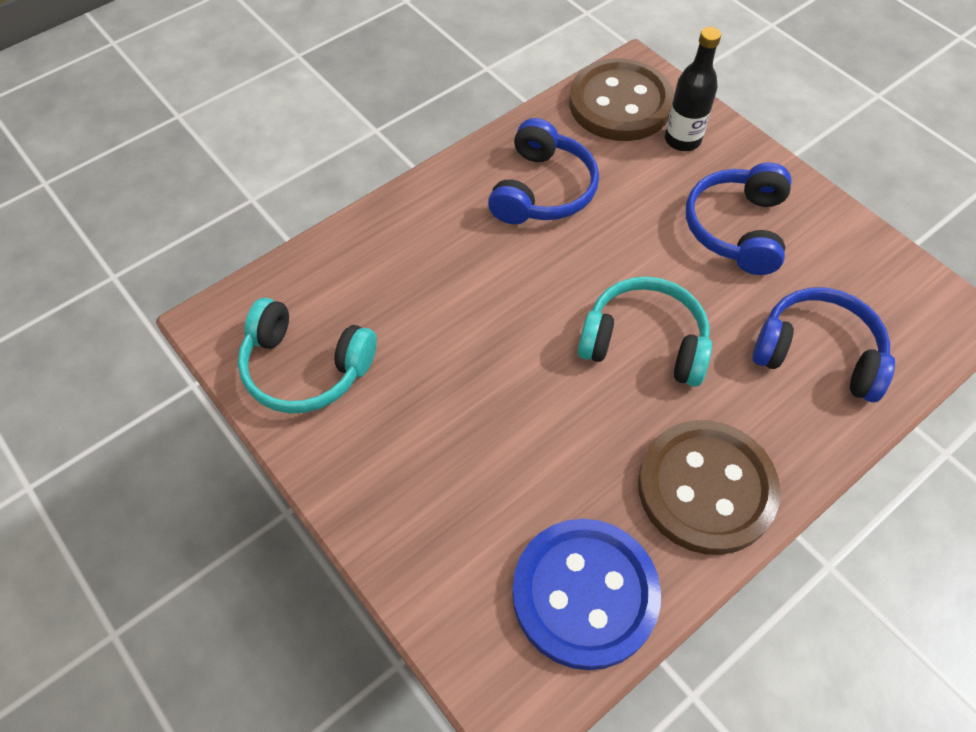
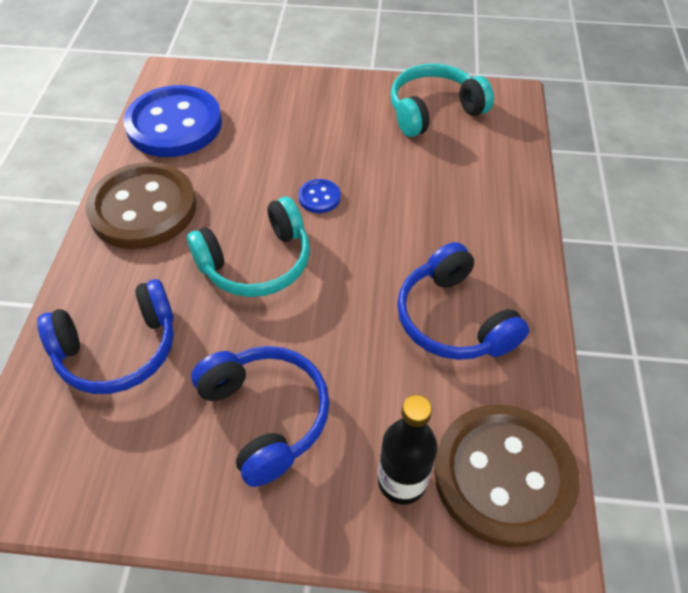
camera: 135 degrees right, 5 degrees down
none -> blue button [298,179,341,213]

